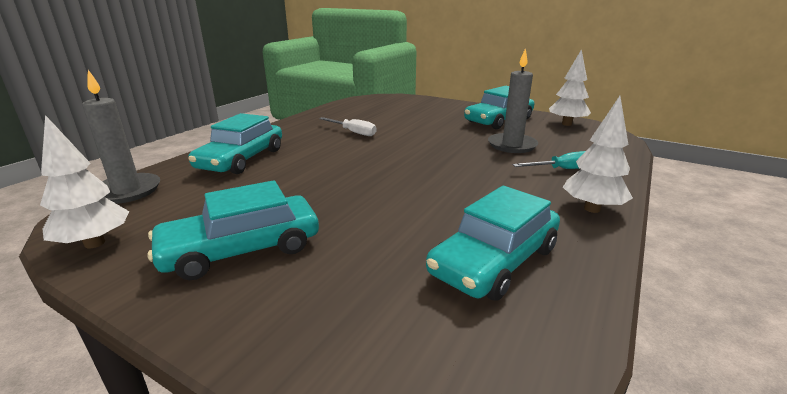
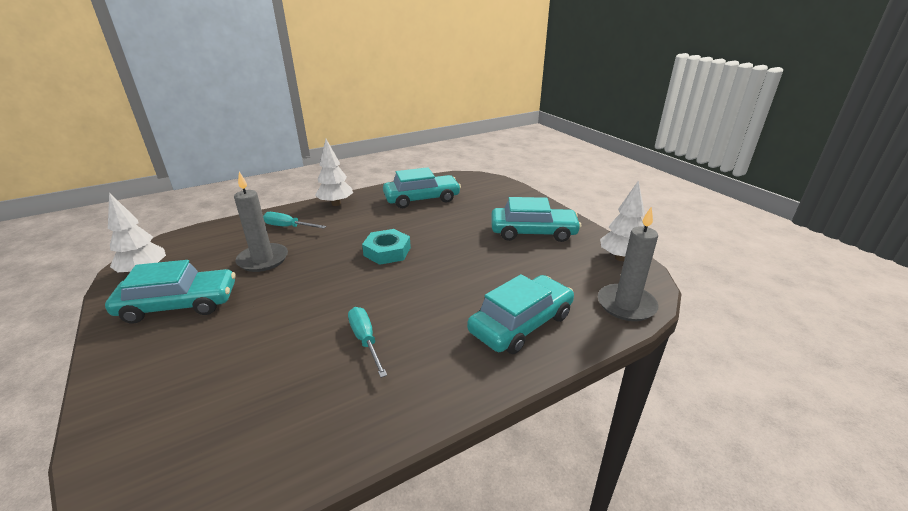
camera: 150 degrees left, 5 degrees up
white screwdriver [319,117,377,136] -> turquoise screwdriver [348,307,387,378]
none -> turquoise nut [362,229,411,265]

